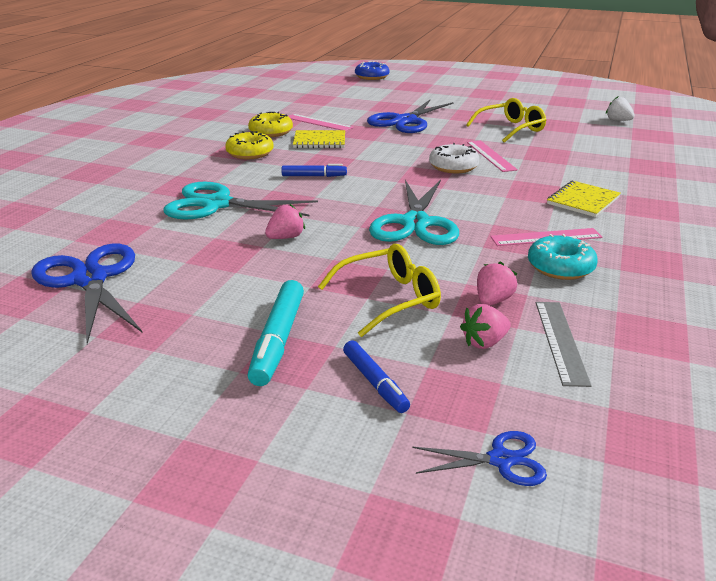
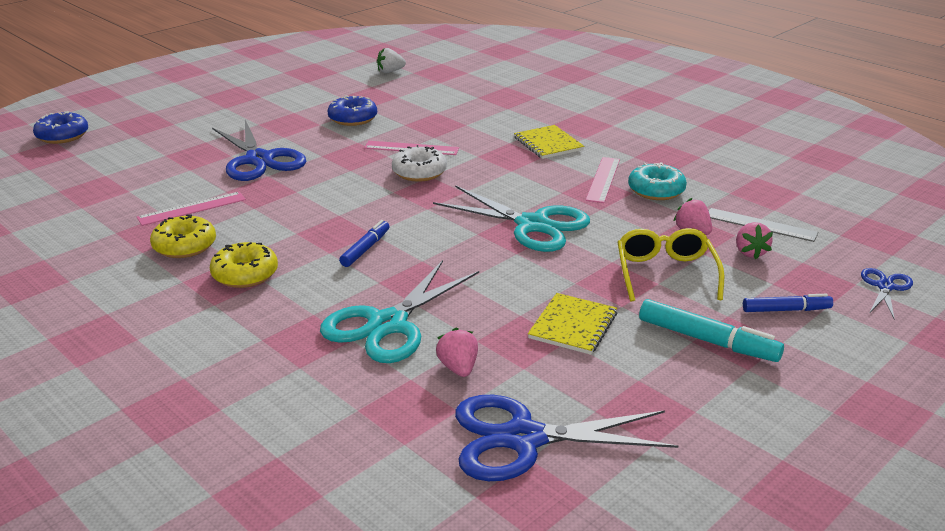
camera: 65 degrees left, 0 degrees up
pink strawberry [265,204,305,239] -> pink strawberry moved to [436,328,478,377]
yellow notebook [293,130,345,148] -> yellow notebook moved to [528,293,617,355]
yellow glasses [466,98,546,143] -> blue donut [327,95,377,126]

